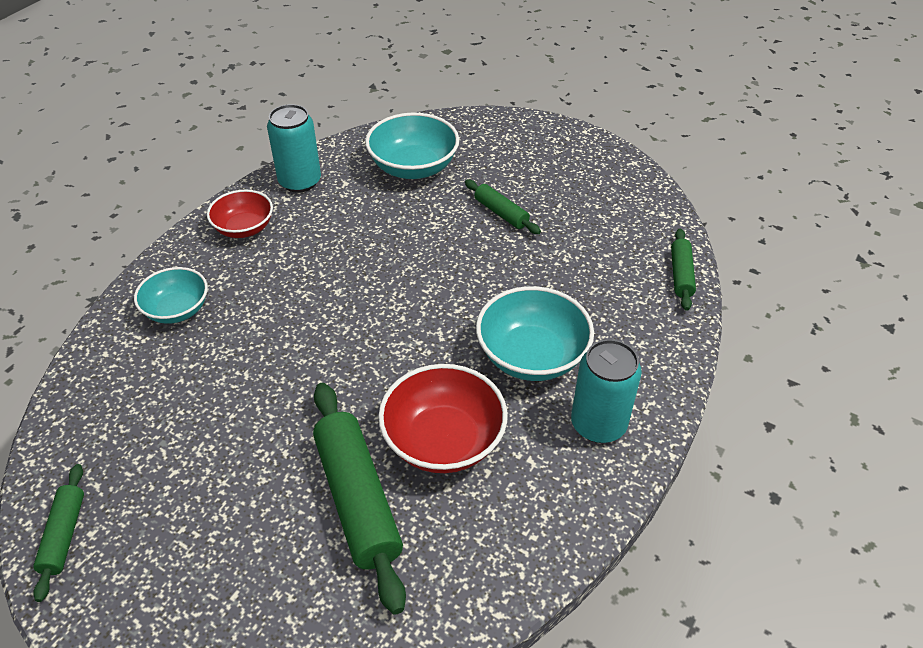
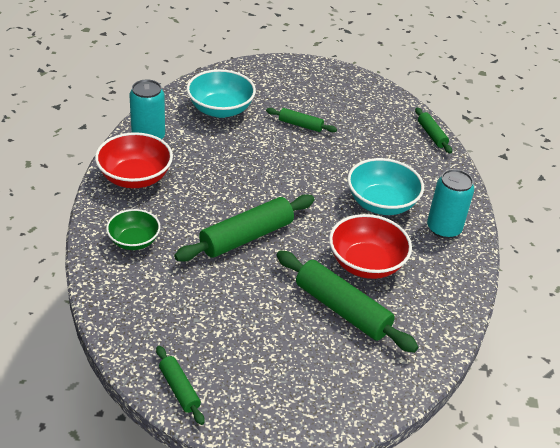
camera: 30 degrees left, 5 degrees down
turquoise bowl [134,267,208,324] -> green bowl [106,209,160,250]
red bowl [207,190,273,238] -> red bowl [95,132,173,188], size x1.54
none -> green rolling pin [174,194,315,262]

